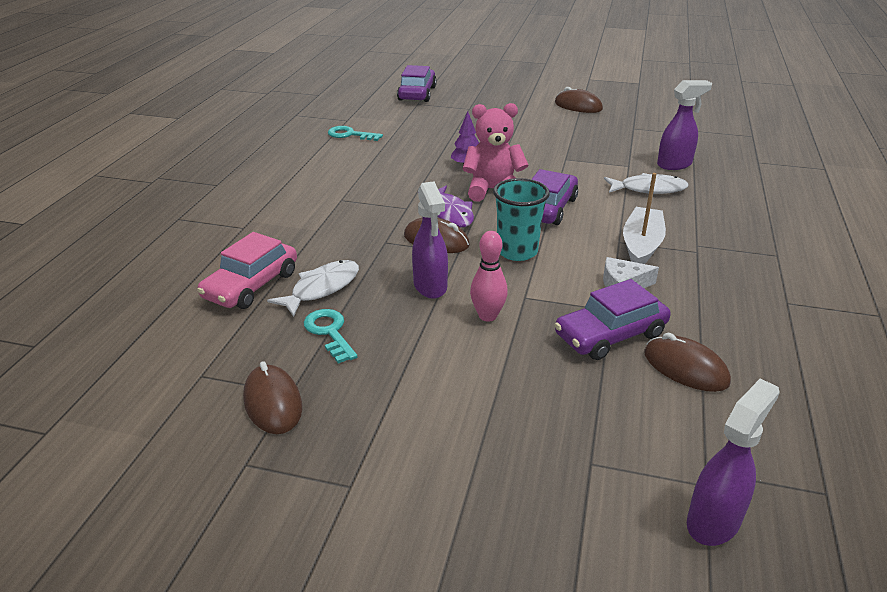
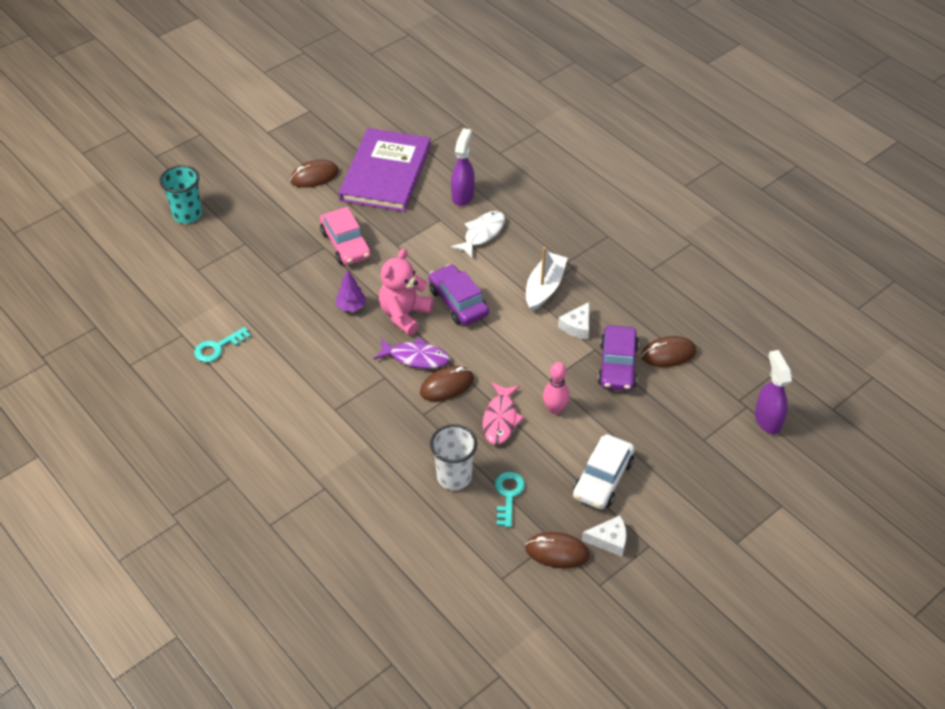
camera: 55 degrees left, 15 degrees up
pink car [197,232,297,309] -> pink car moved to [320,207,371,265]
white fish [267,260,359,317] -> white cup [430,424,477,490]
turquoise key [304,309,358,364] -> turquoise key turned 90 degrees clockwise [495,472,525,527]
purple car [397,65,437,102] -> none
purple spray bottle [412,181,448,299] -> pink fish [483,382,524,445]
turquoise cup [493,178,550,261] -> turquoise cup moved to [159,165,202,224]
white boat [623,173,666,264] -> white boat turned 60 degrees clockwise [526,247,568,312]
none -> purple book [339,128,431,212]
none -> white car [573,434,635,510]
none -> white cheese [582,515,627,557]

